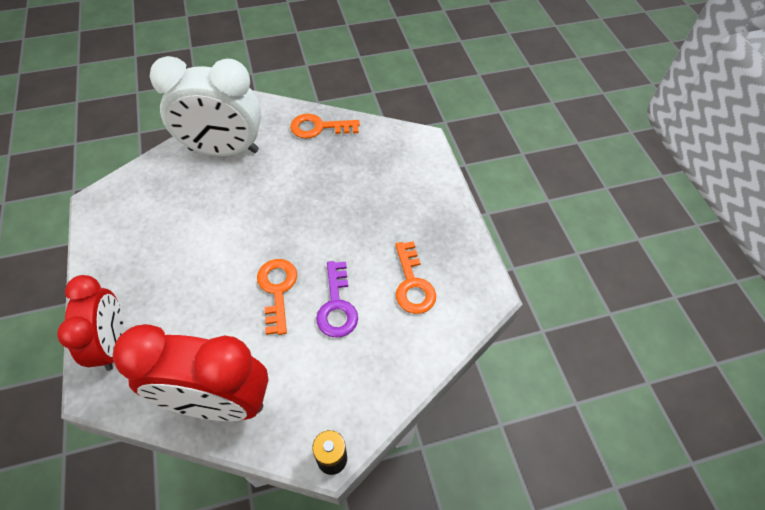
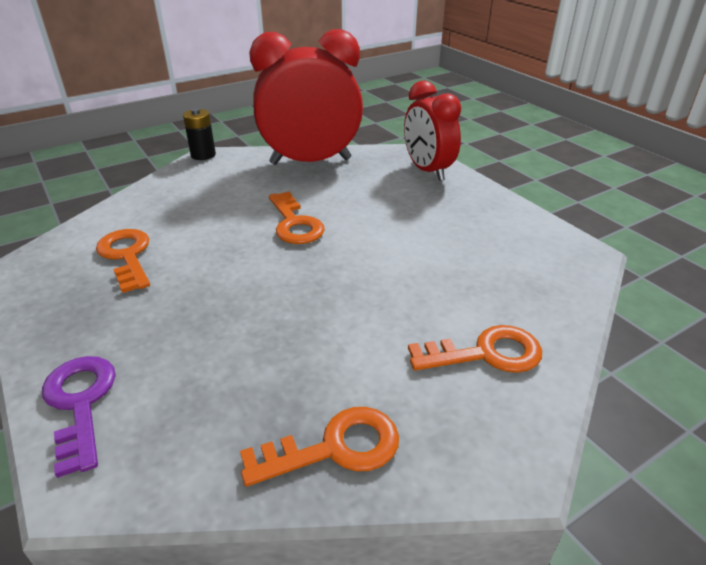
camera: 165 degrees right, 20 degrees down
white clock [150,56,261,156] -> orange key [408,325,542,373]
purple key [316,261,358,337] -> purple key moved to [42,356,116,478]

